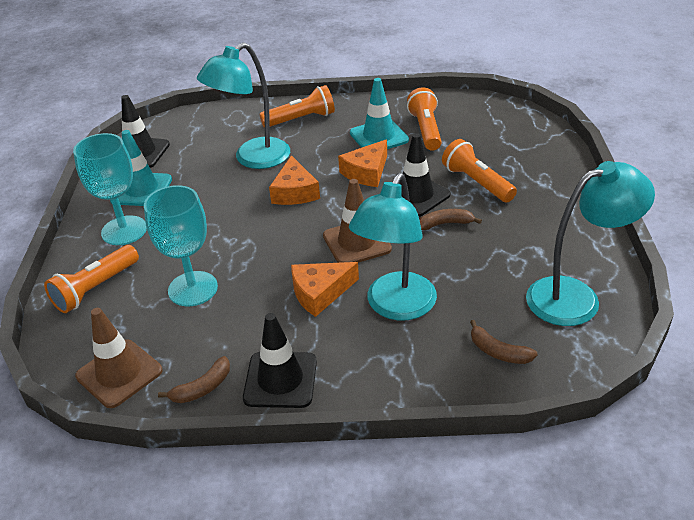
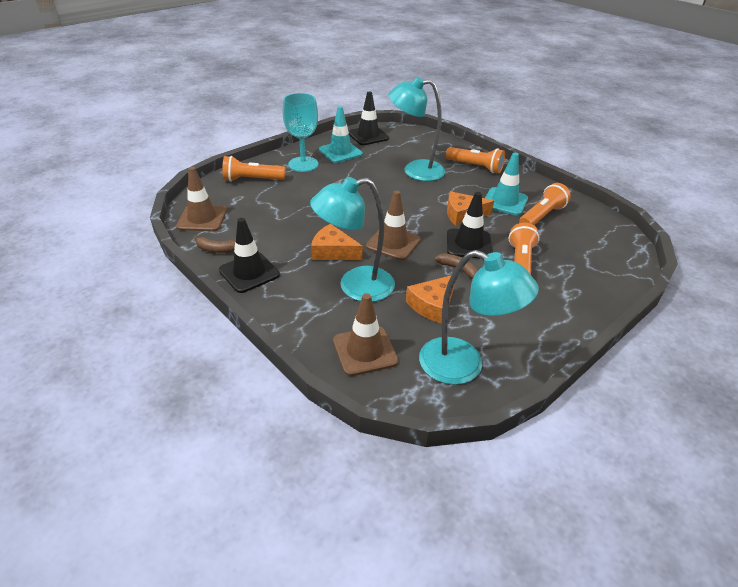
camera: 45 degrees right, 0 degrees up
turquoise goblet [144,185,218,306] -> none
orange cheese [269,155,320,205] -> orange cheese moved to [406,276,455,324]
brown banana [470,320,538,364] -> brown traffic cone [333,293,398,376]

